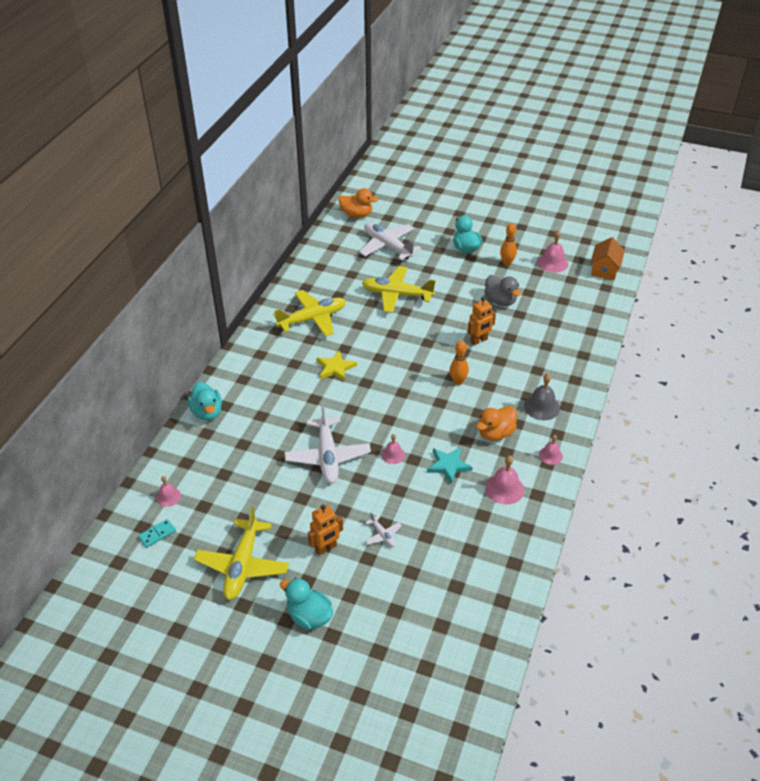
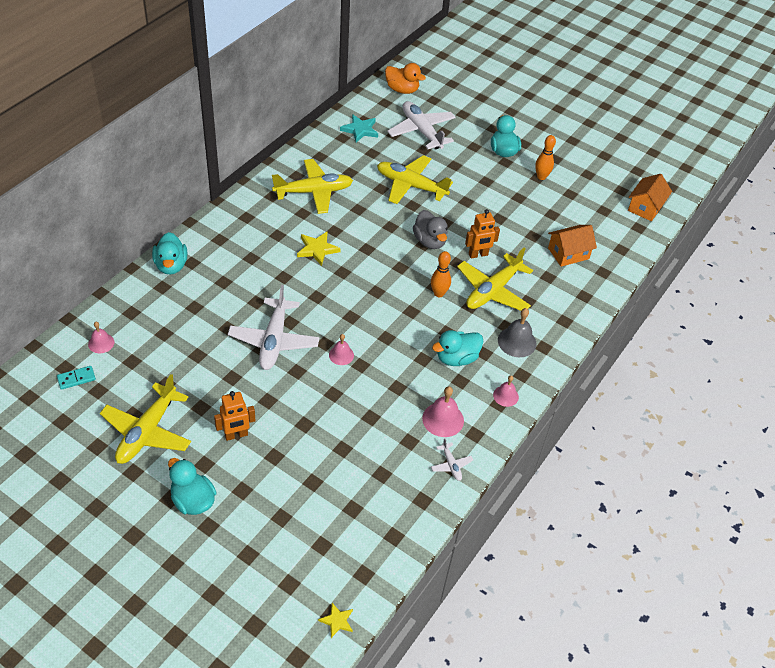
camera: 10 degrees right, 5 degrees up
white plane [365,512,402,547] -> white plane moved to [431,438,473,481]
turquoise star [427,447,473,484] -> turquoise star moved to [340,114,378,143]
orange duck [476,406,517,441] -> turquoise duck [432,330,483,366]
grey duck [484,275,521,306] -> grey duck moved to [413,210,448,249]
pink bell [538,230,568,273] -> none
none -> yellow star [318,603,353,638]
none -> yellow plane [457,248,533,311]
none -> orange house [548,225,597,267]

